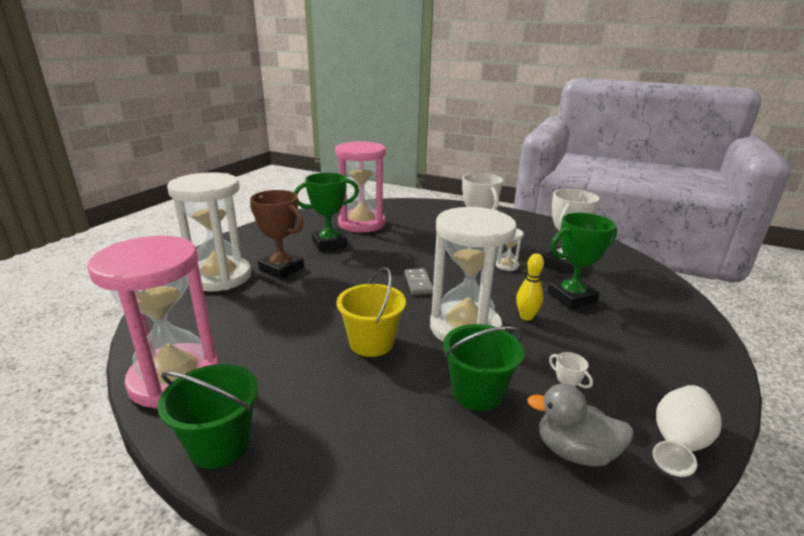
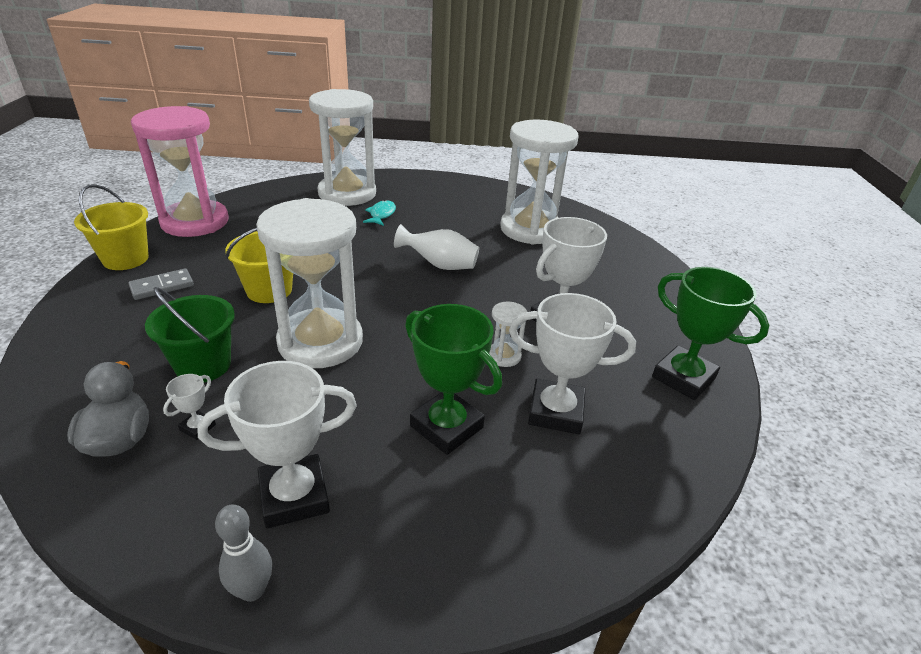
camera: 65 degrees right, 10 degrees up
green bucket [157,364,258,469] -> yellow bucket [74,184,149,270]
brown trophy [250,190,304,279] -> turquoise fish [363,200,396,226]
green trophy [294,173,359,251] -> green trophy moved to [652,267,770,400]
pink hourglass [335,141,386,232] -> white hourglass [500,120,578,245]
grey domino [404,268,433,295] -> grey domino moved to [128,268,194,300]
yellow bowling pin [516,253,544,321] -> none
white vase [653,385,721,477] -> white vase moved to [394,224,479,270]
none -> white trophy [197,361,357,529]
none -> grey bowling pin [215,505,272,602]

